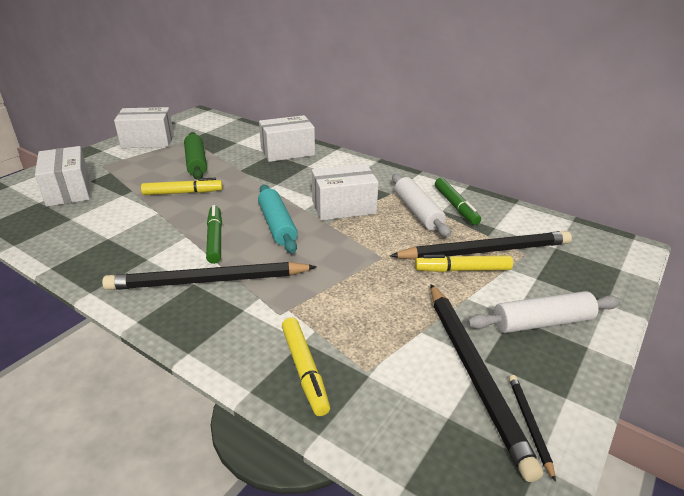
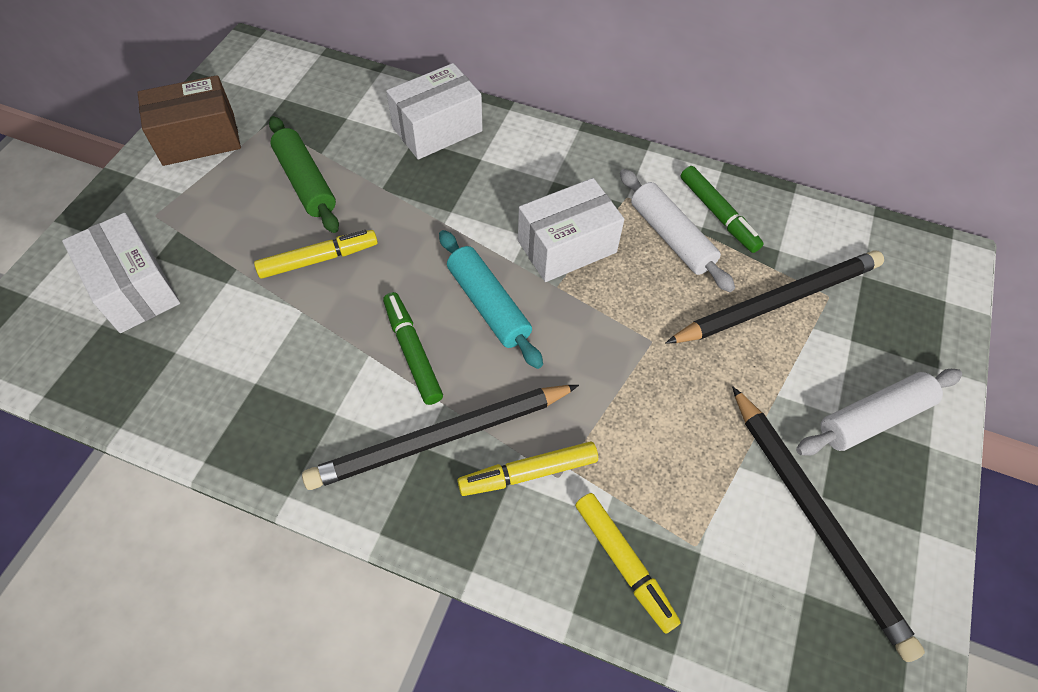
camera: 15 degrees left, 25 degrees up
white box [114,107,174,148] -> brown box [137,75,241,166]
yellow marker [415,255,513,272] -> yellow marker moved to [458,441,598,496]
black pencil [509,375,556,482] -> none

